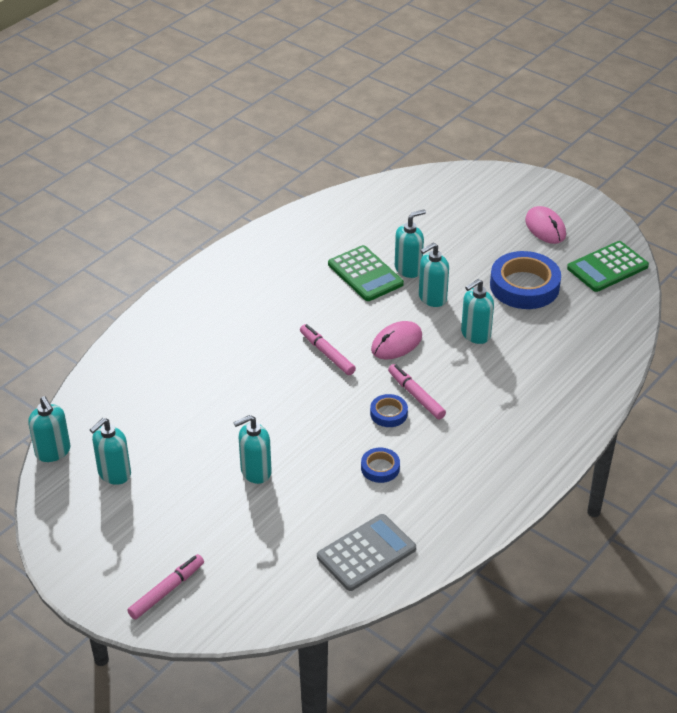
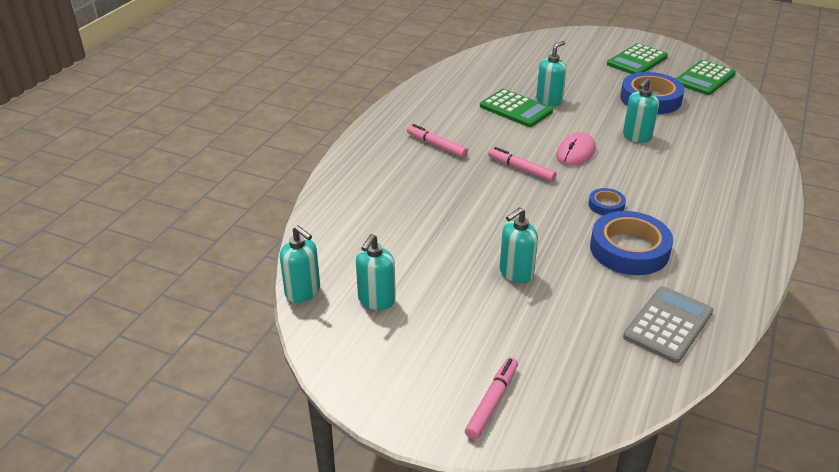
camera: 15 degrees left, 5 degrees down
blue tape [361,448,400,483] -> blue tape [590,211,673,275], size x2.04
pink marker [388,364,446,420] -> pink marker moved to [407,124,468,158]
turquoise soap dispenser [419,243,449,307] -> none
pink mouse [525,206,566,244] -> green calculator [607,43,668,74]

